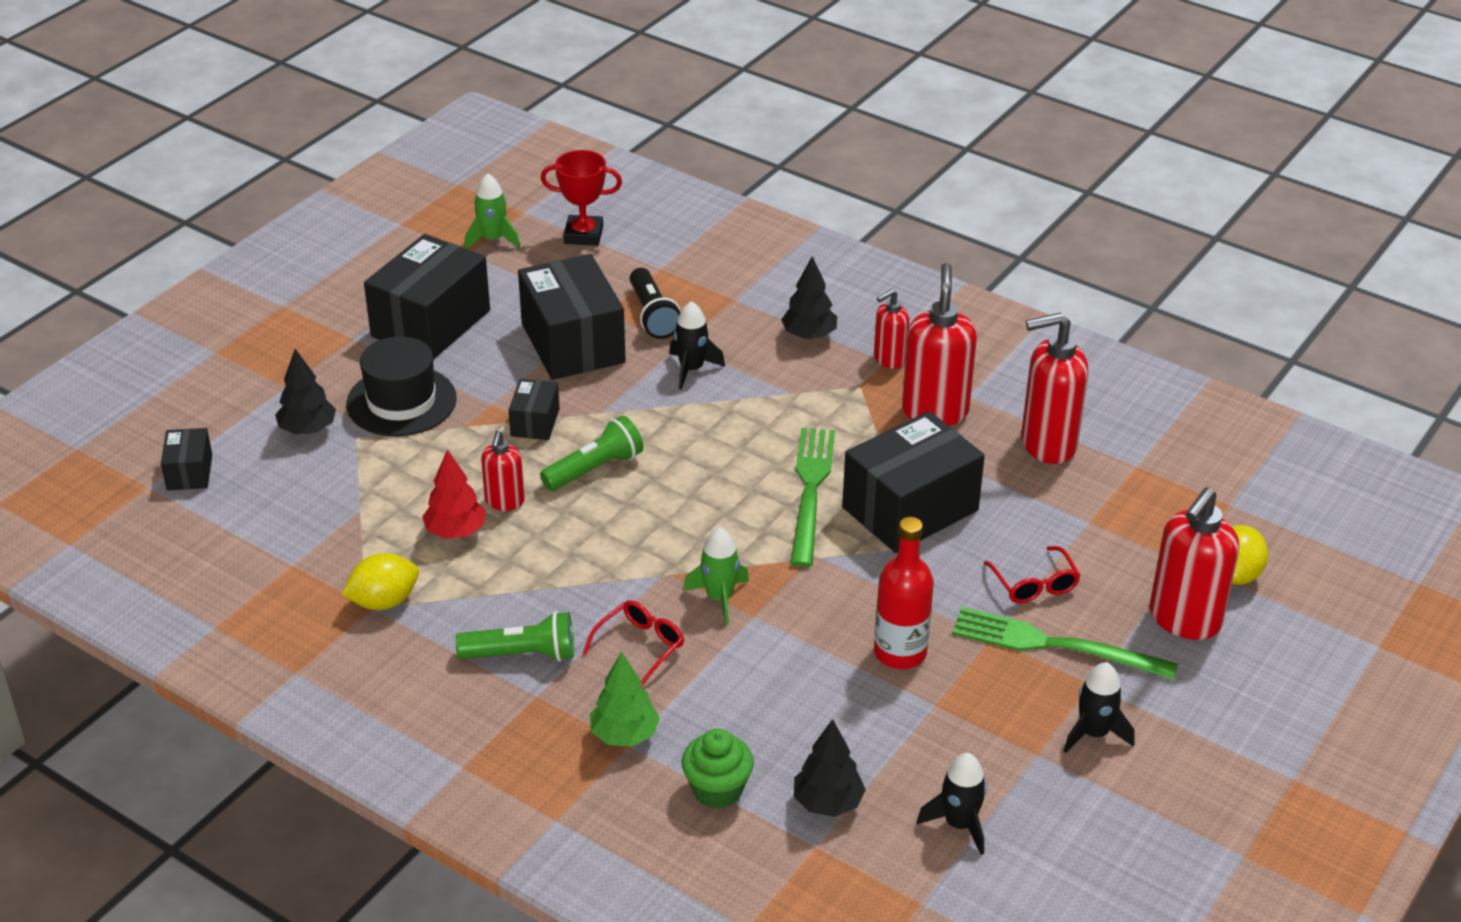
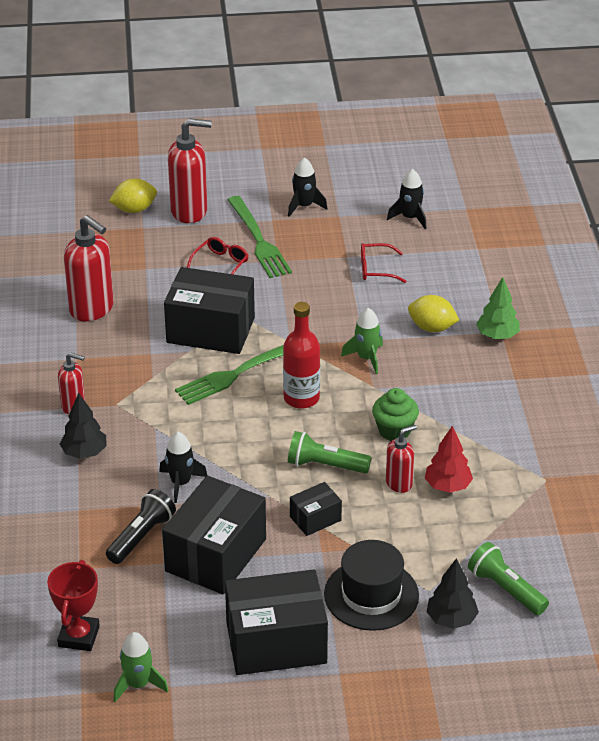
camera: 130 degrees left, 0 degrees up
black box [161,428,212,490] -> none
yellow lemon [341,553,419,610] -> yellow lemon moved to [408,295,459,332]
green flashlight [455,611,574,662] -> green flashlight moved to [468,542,549,615]
red trophy [541,150,622,246] -> red trophy turned 45 degrees clockwise [47,560,100,651]
red glasses [583,600,684,687] -> red glasses moved to [361,243,406,283]
green cupcake [681,729,754,809] -> green cupcake moved to [372,388,419,441]
black tree [794,719,866,817] -> none
red bottle [874,517,934,669] -> red bottle moved to [283,302,320,409]
red soap dispenser [902,263,977,426] -> none

